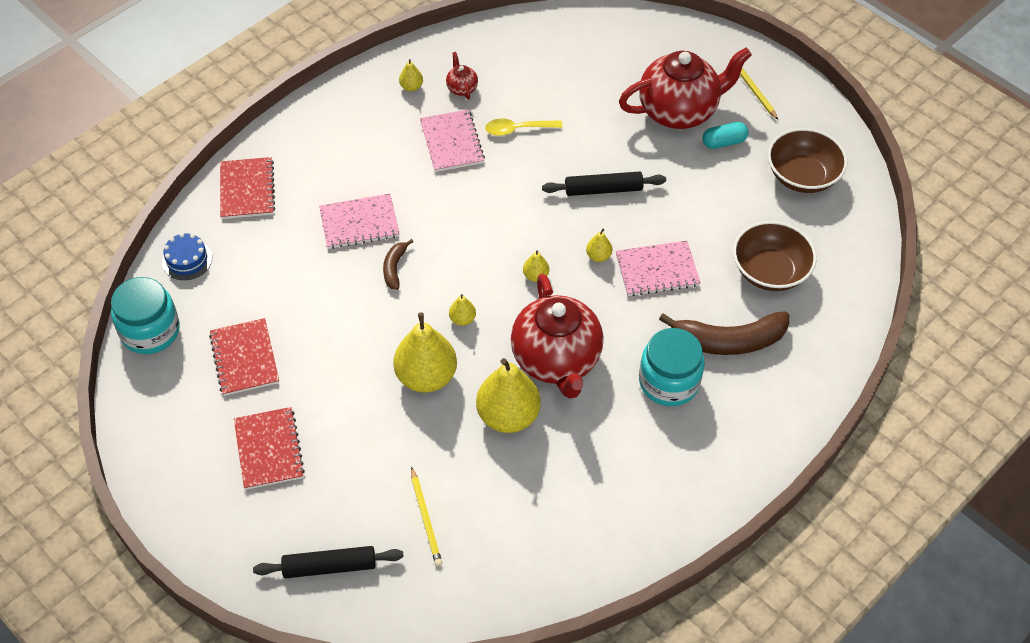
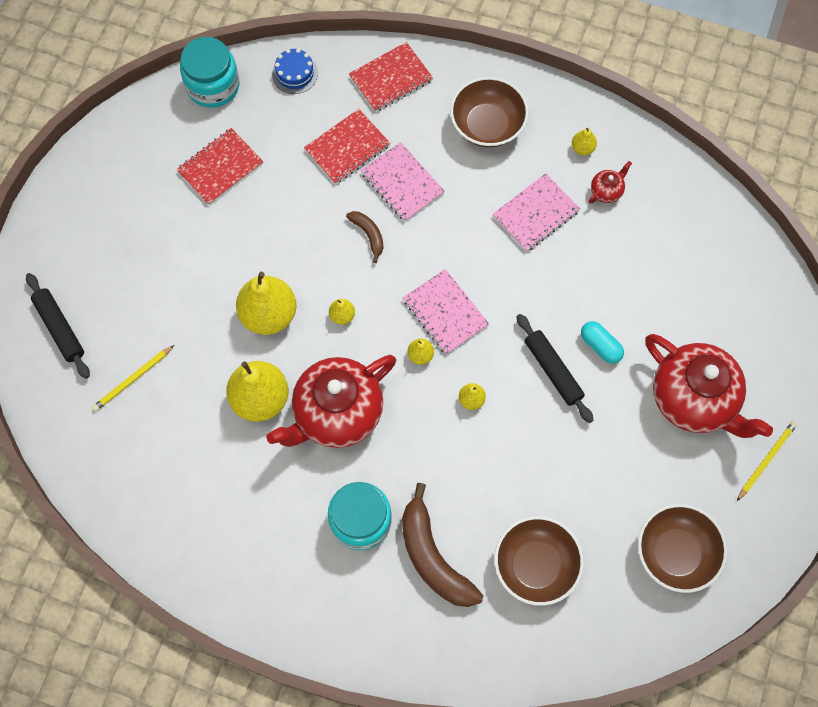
camera: 65 degrees right, 15 degrees up
red notebook [234,407,305,490] -> red notebook moved to [304,109,390,184]
brown banana [383,239,413,290] -> brown banana turned 75 degrees clockwise [346,211,383,263]
yellow spoon [485,119,563,136] -> none
pink notebook [616,241,701,296] -> pink notebook moved to [403,269,489,355]
turquoise capsule [703,122,749,149] -> turquoise capsule moved to [581,321,624,364]
none -> brown bowl [450,77,529,148]

